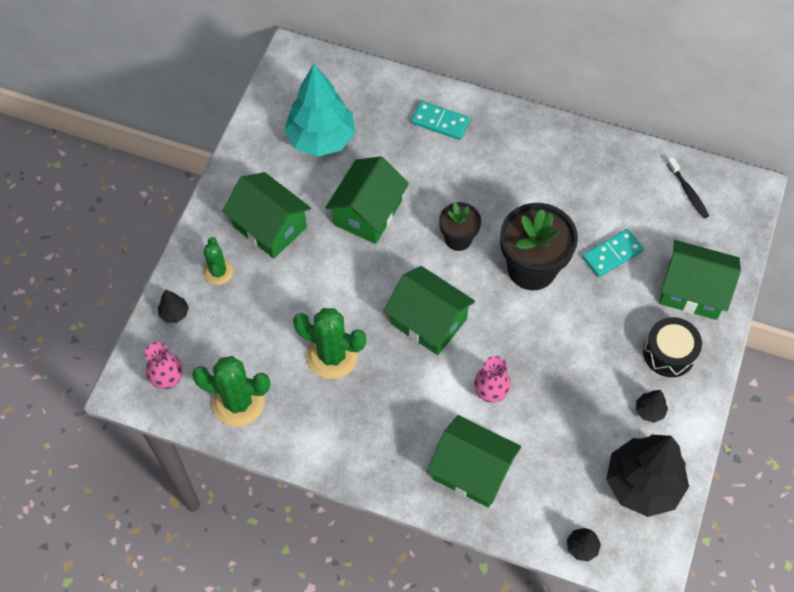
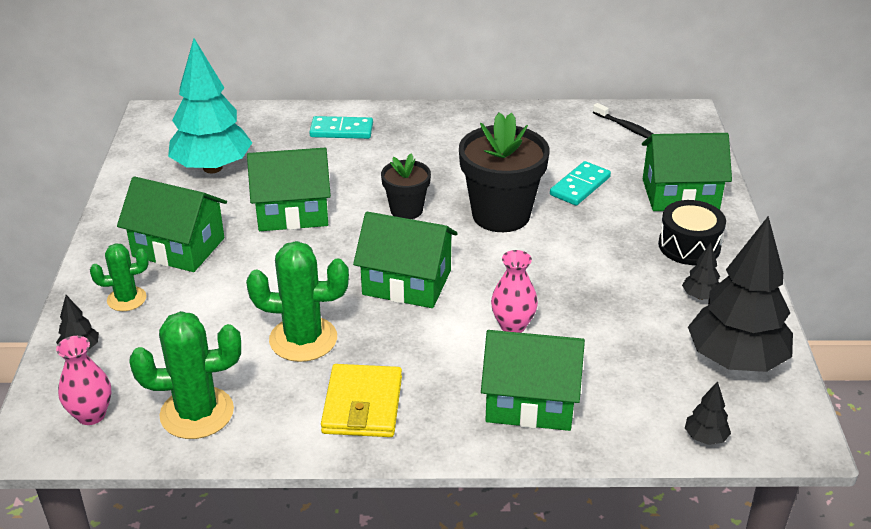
camera: 20 degrees left, 25 degrees down
green cactus [203,237,233,285] -> green cactus turned 75 degrees counterclockwise [90,243,149,311]
green house [325,156,409,244] -> green house turned 75 degrees clockwise [247,148,331,231]
none -> yellow wallet [321,364,402,437]

